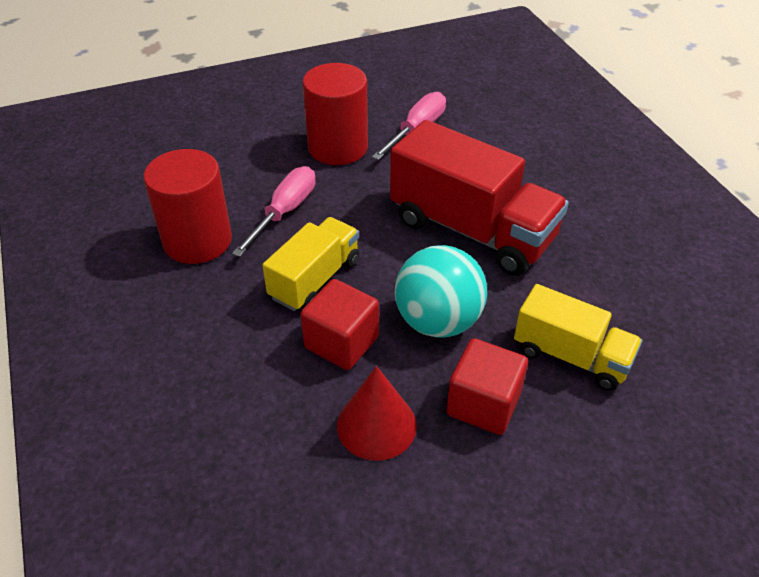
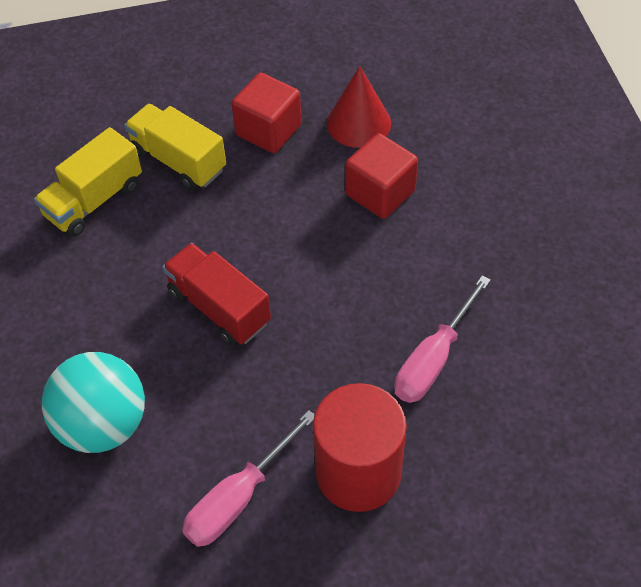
camera: 170 degrees left, 10 degrees up
red cylinder [144,149,232,264] -> none
yellow truck [262,217,360,311] -> yellow truck moved to [34,127,142,237]
red truck [390,120,569,275] -> red truck [162,243,271,345], size x0.60
turquoise ball [395,245,487,338] -> turquoise ball moved to [42,352,145,453]

